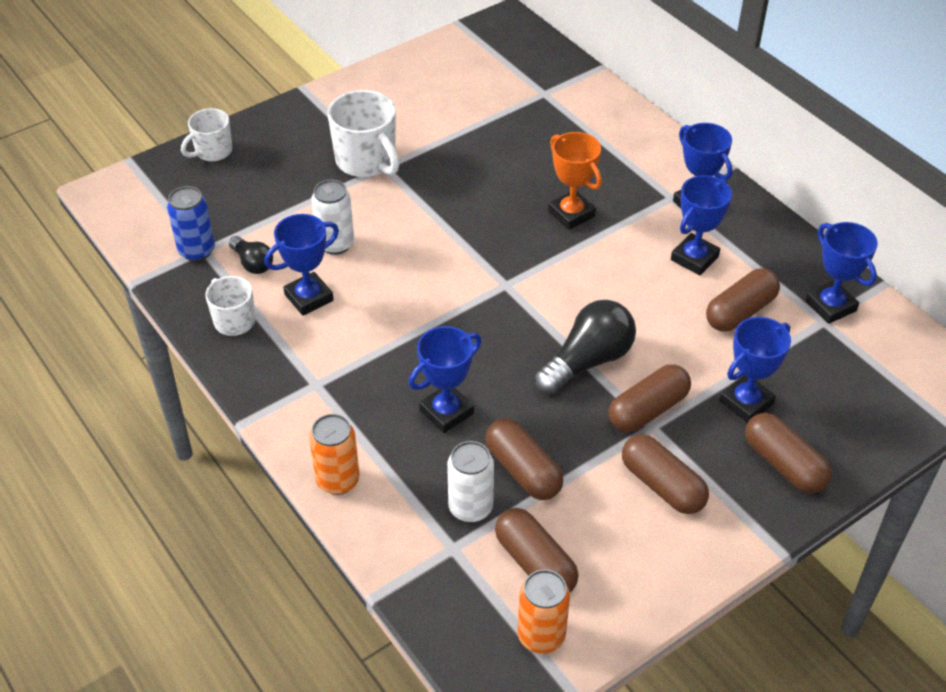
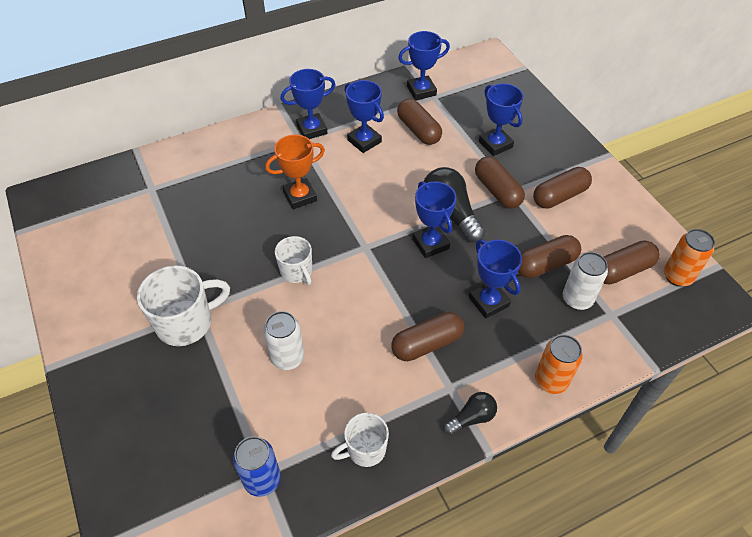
camera: 80 degrees left, 5 degrees up
white mug [181,108,232,161] -> white mug moved to [275,236,312,285]
black light bulb [229,236,273,274] -> black light bulb moved to [444,392,497,435]
blue trophy [264,214,339,316] -> blue trophy moved to [412,181,456,258]
brown capsule [745,413,832,493] -> brown capsule moved to [391,312,464,361]

